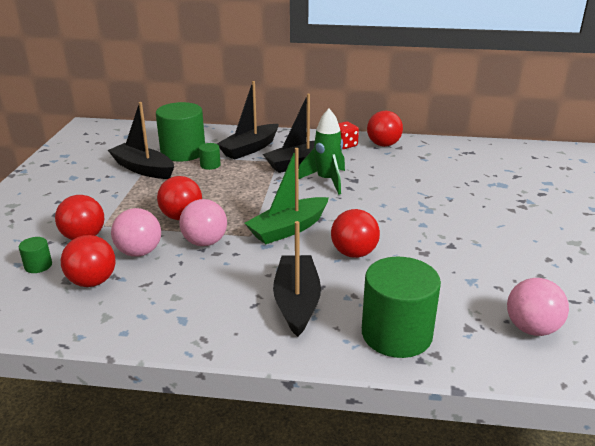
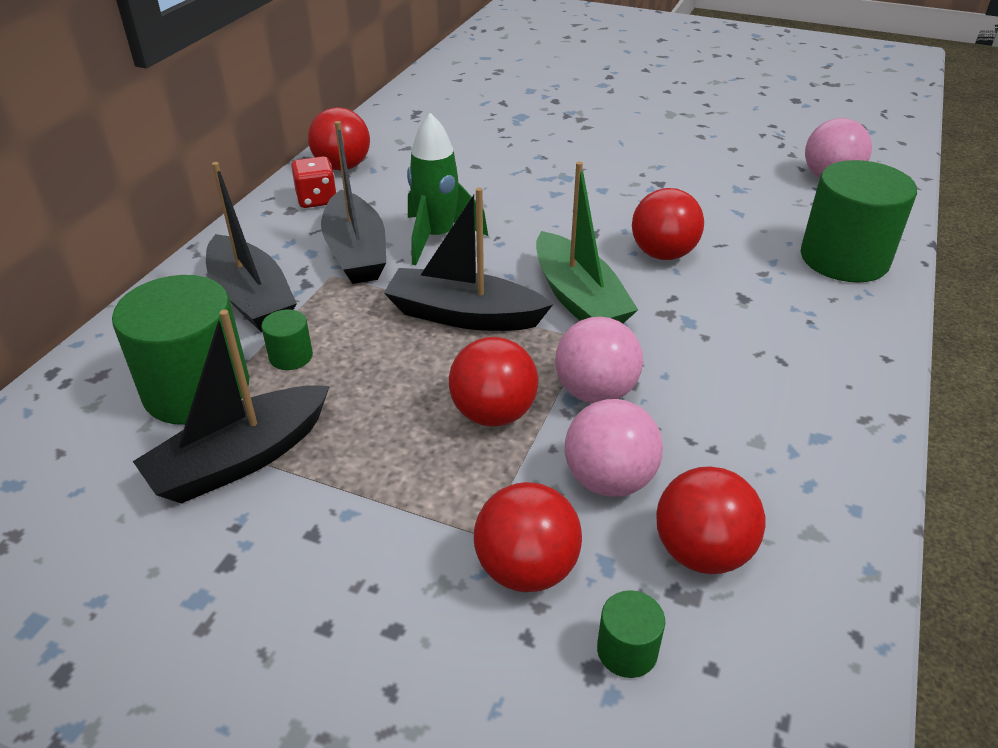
camera: 75 degrees left, 10 degrees up
black boat [273,221,321,337] -> black boat moved to [384,187,553,331]

